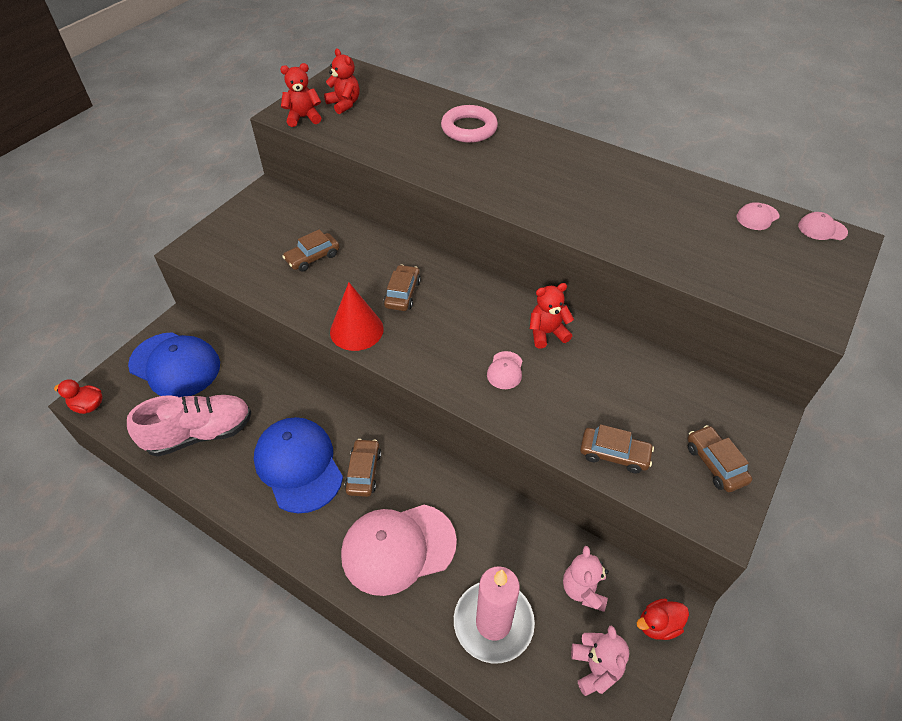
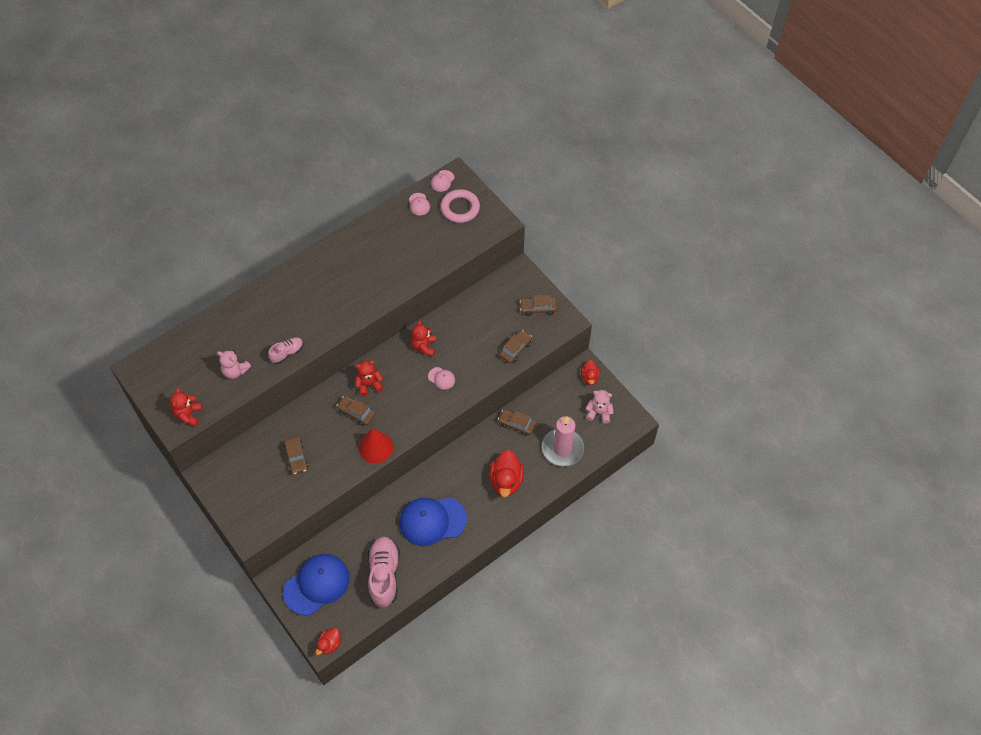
camera: 70 degrees left, 10 degrees up
red teddy bear [324,48,360,114] -> red teddy bear moved to [355,361,383,396]
pink cap [341,505,457,596] -> red duck [489,450,524,497]
brown car [344,439,381,497] -> brown car moved to [498,409,536,436]
pink ring [441,105,498,143] -> pink ring moved to [441,189,480,223]
pink teddy bear [563,546,609,612] -> pink teddy bear moved to [217,350,251,379]
none -> pink shoe [268,337,303,364]

